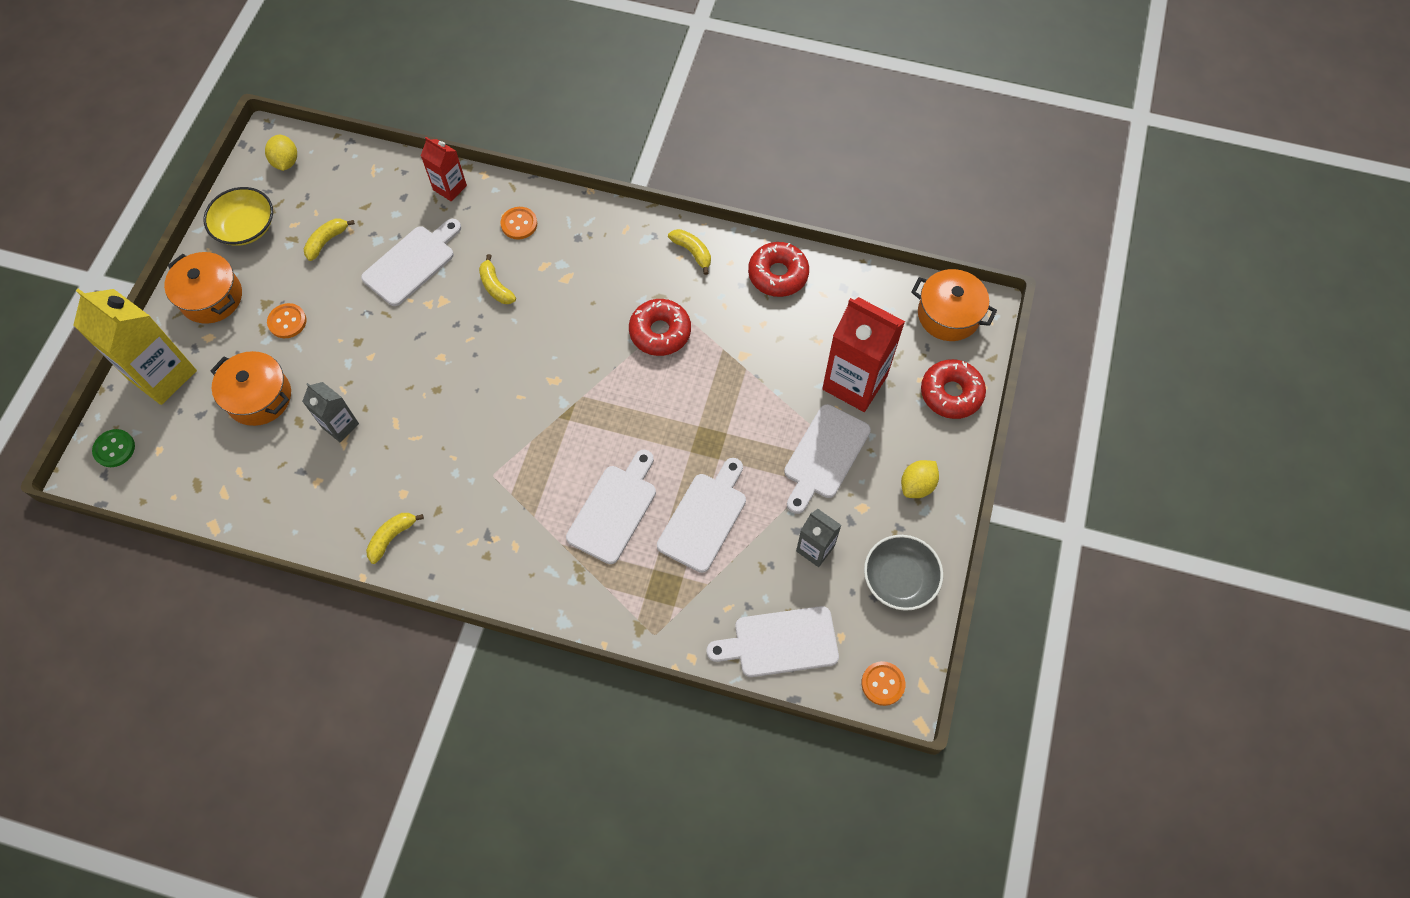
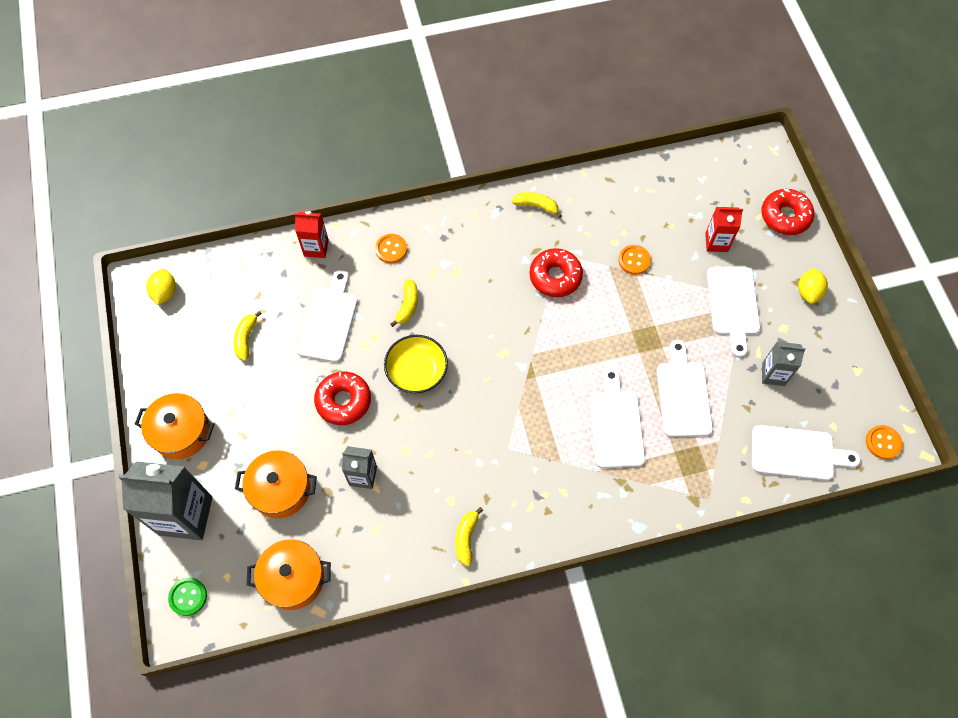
camera: 30 degrees left, 0 degrees up
yellow carton [73,289,197,405] -> grey carton [118,461,213,540]
yellow bowl [204,187,273,246] -> yellow bowl moved to [384,335,448,393]
yellow lemon [265,135,297,171] -> yellow lemon turned 45 degrees clockwise [146,269,176,305]
orange button [267,303,307,338] -> orange button moved to [618,245,651,275]
yellow banana [479,254,516,304] -> yellow banana turned 105 degrees counterclockwise [390,279,418,327]
white cutting board [706,606,839,677] -> white cutting board turned 135 degrees counterclockwise [752,425,861,481]
red donut [748,242,809,297] -> red donut moved to [314,371,371,425]
red carton [822,297,905,412] -> red carton [705,207,743,252], size x0.54
grey bowl [864,535,943,611] -> none
orange pot [911,269,997,341] -> orange pot moved to [247,539,331,610]

